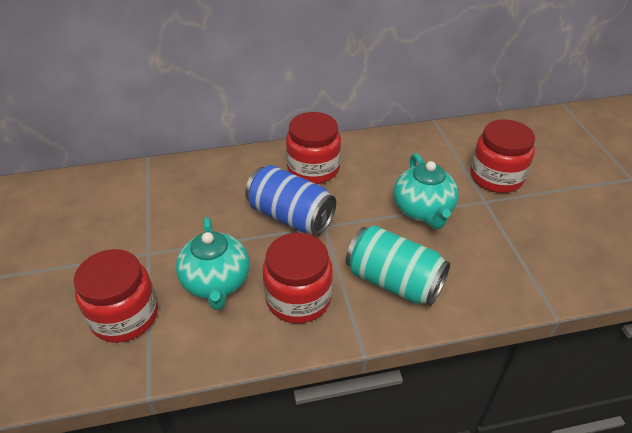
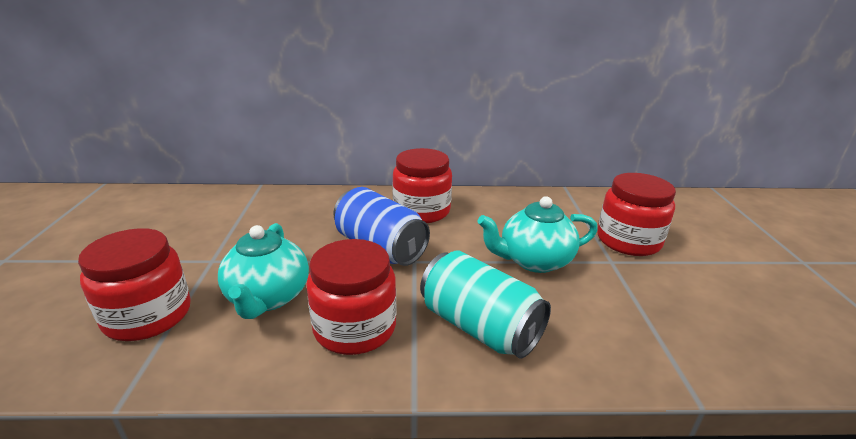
camera: 10 degrees right, 15 degrees down
turquoise teapot [393,153,459,229] -> turquoise teapot turned 75 degrees clockwise [478,196,598,273]

